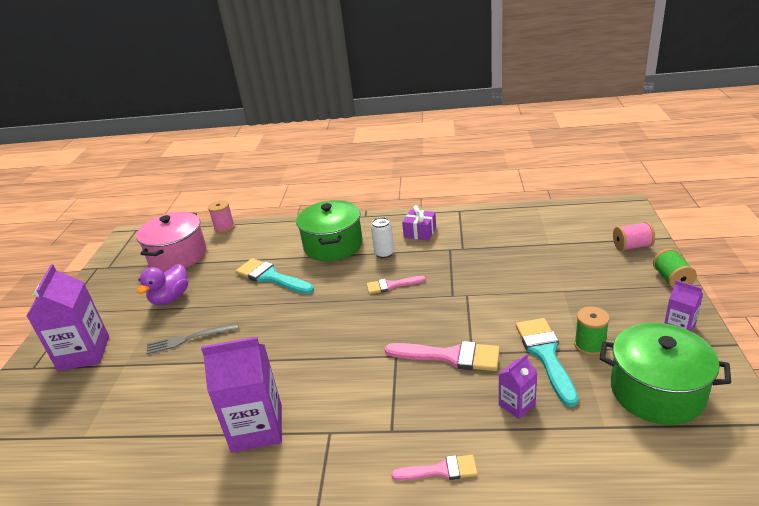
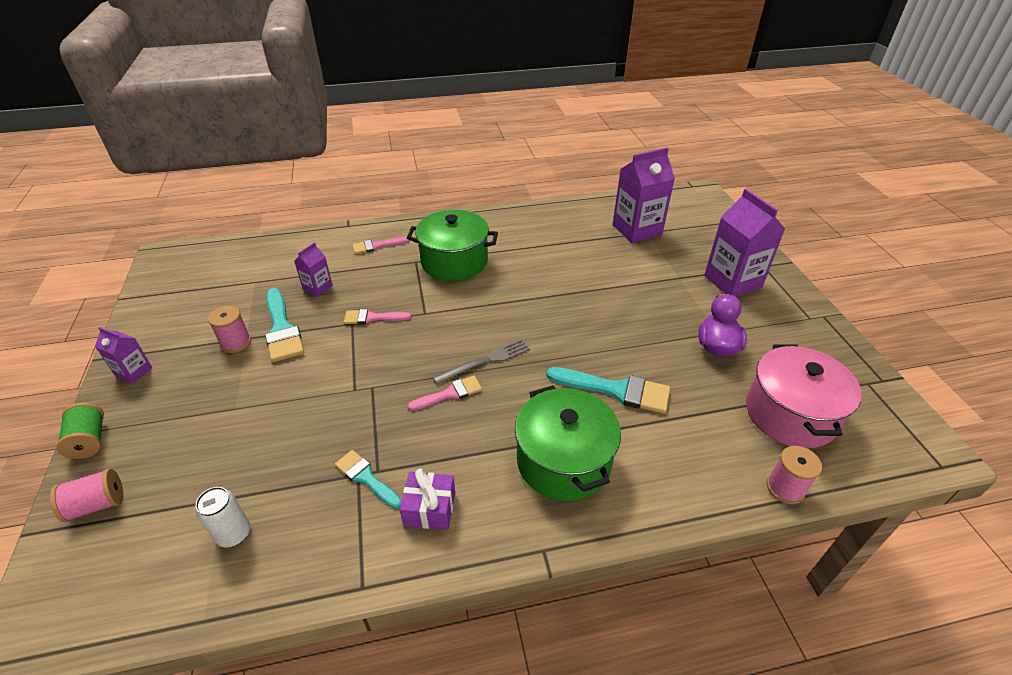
camera: 160 degrees right, 10 degrees up
grey fork [146,323,238,354] -> grey fork moved to [433,339,530,384]
purple carton [201,337,282,452] -> purple carton moved to [612,147,675,243]
white can [371,217,394,258] -> white can moved to [196,487,250,547]
pink brush [385,341,500,371] -> pink brush [344,309,411,325], size x0.61
green spool [574,306,610,355] -> pink spool [208,306,251,353]
green pot [600,323,731,425] -> green pot moved to [407,210,498,281]
none -> turquoise brush [335,450,402,509]

